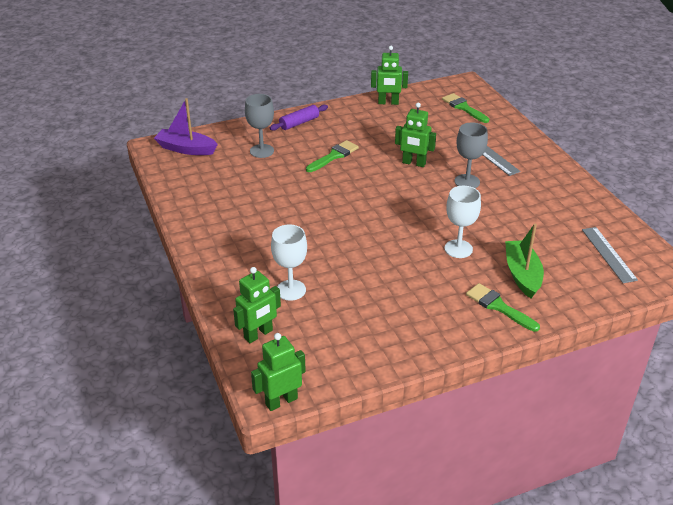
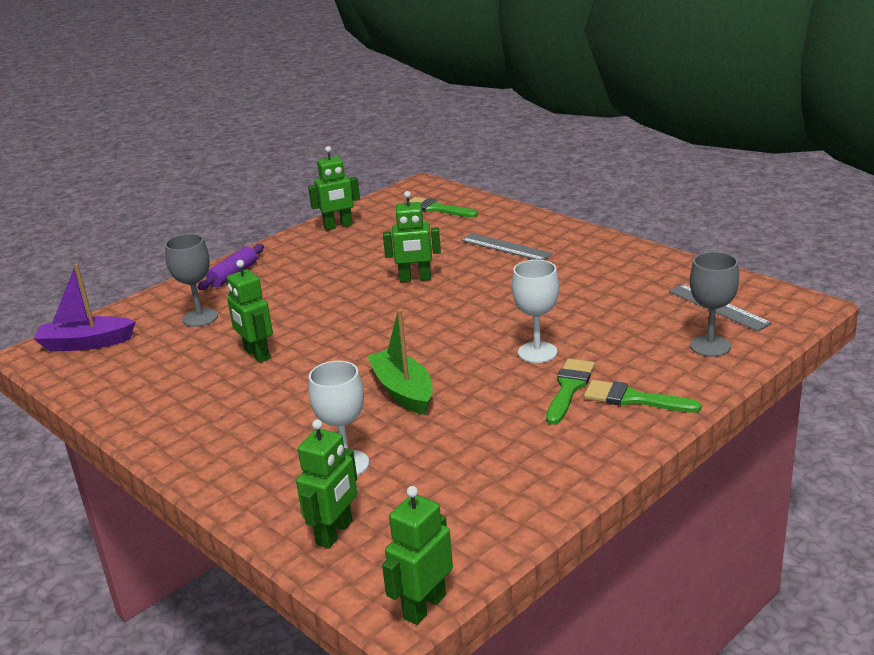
camera: 20 degrees left, 10 degrees down
green brush [306,140,359,172] -> green brush moved to [546,359,595,425]
grey goblet [454,123,488,188] -> grey goblet moved to [690,252,739,357]
green boat [505,224,544,298] -> green boat moved to [367,309,433,415]
none -> green robot [227,260,273,363]

